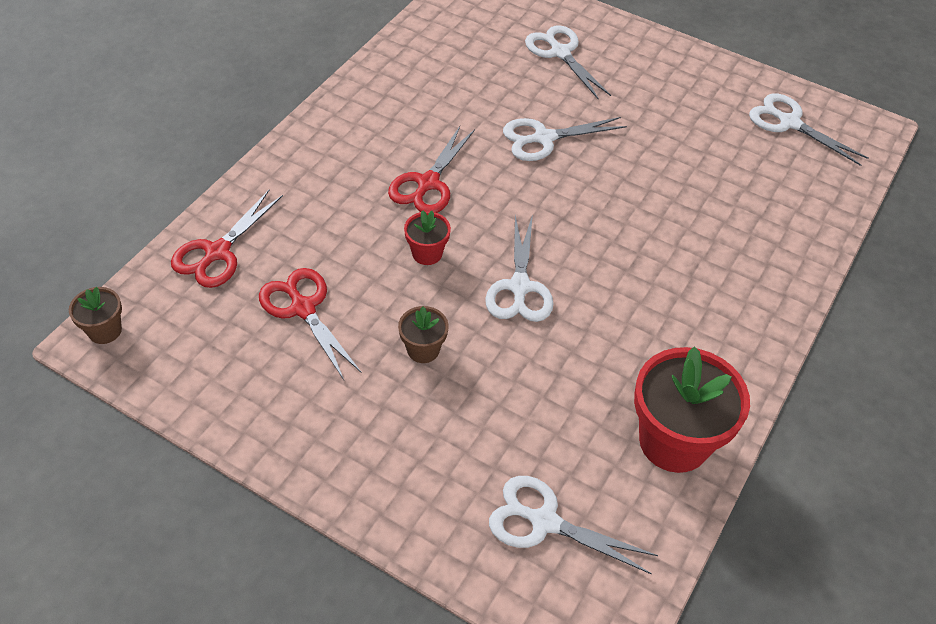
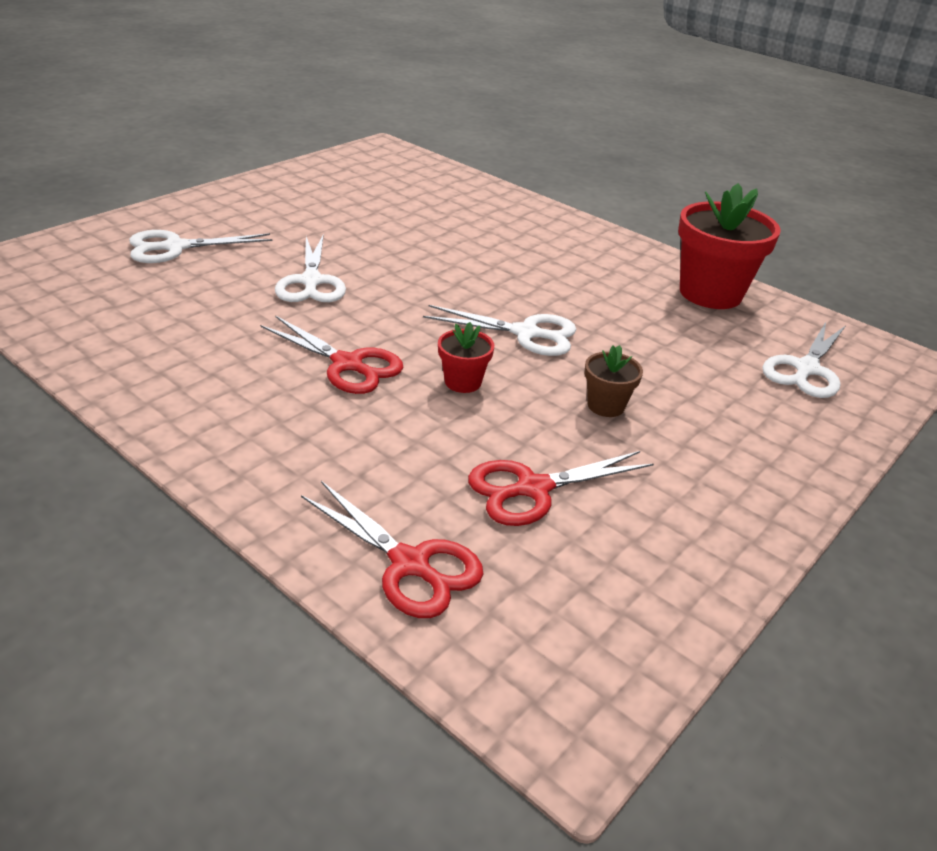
camera: 80 degrees left, 15 degrees down
brown flower pot [69,287,122,344] -> none
white scissors [749,93,869,166] -> none

